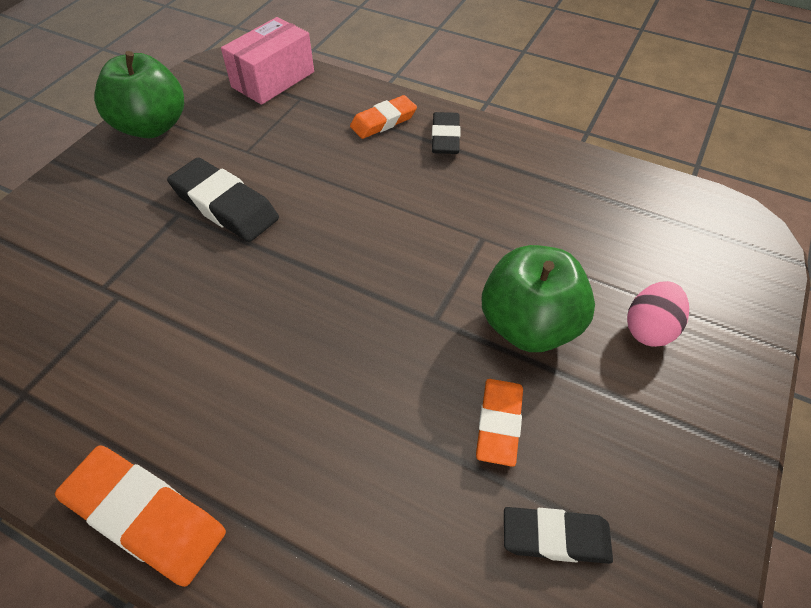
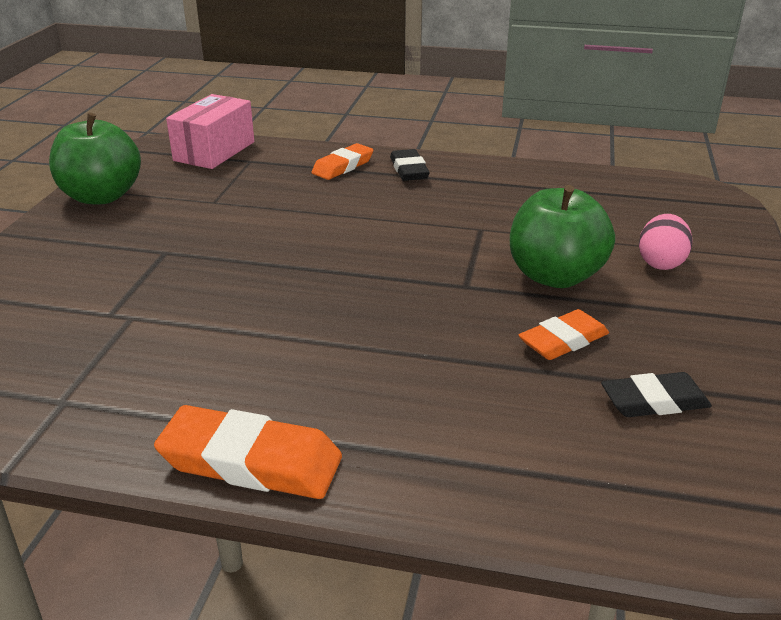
camera: 15 degrees left, 20 degrees down
black eraser [167,158,279,242] -> none
orange eraser [476,379,523,467] -> orange eraser turned 60 degrees clockwise [518,309,609,360]

